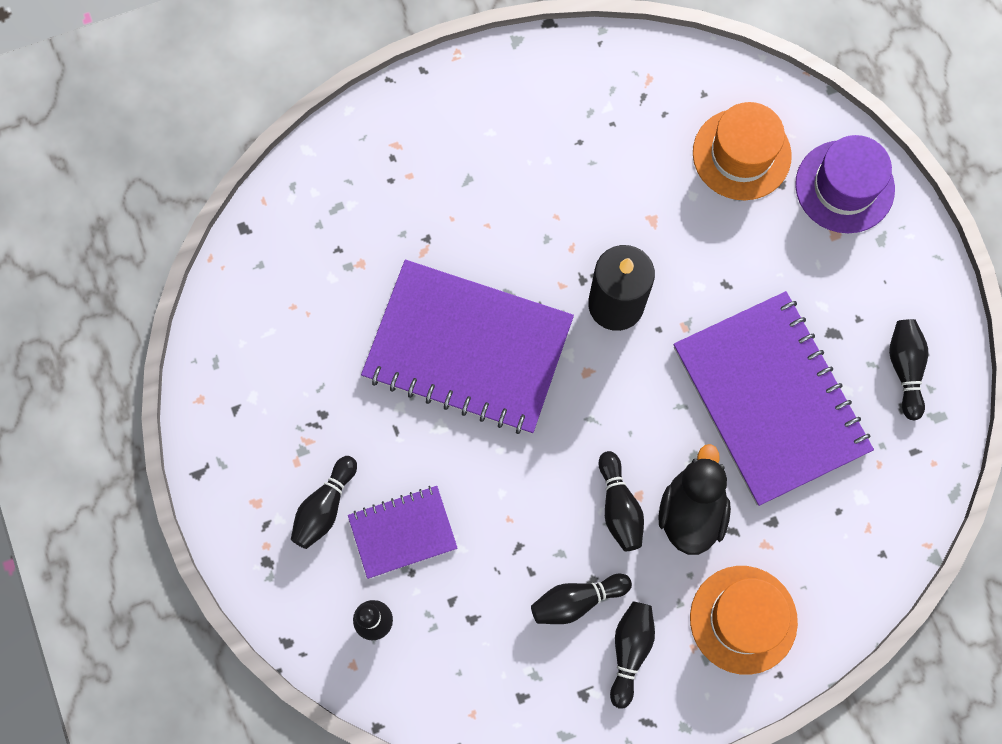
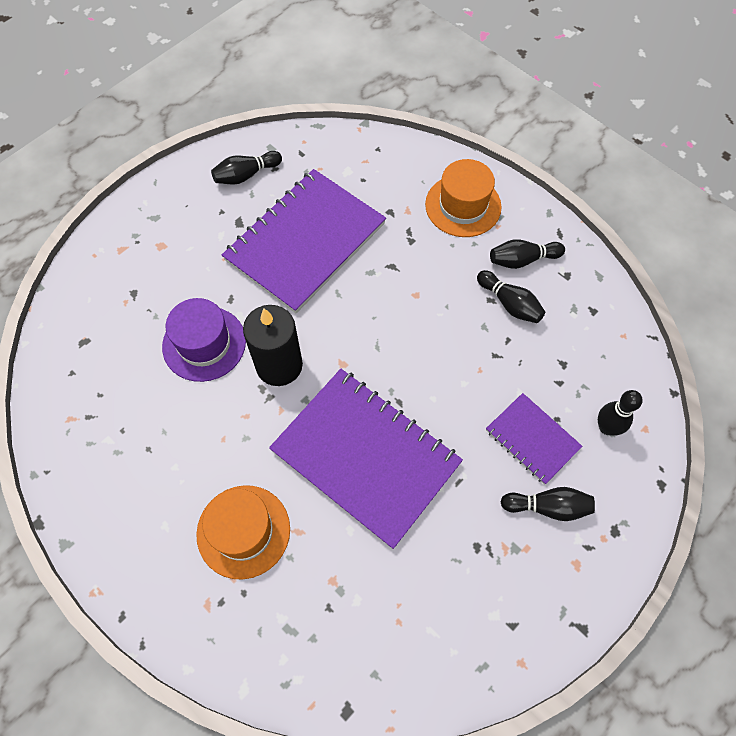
camera: 115 degrees left, 10 degrees down
purple notebook [361,260,574,434] -> purple notebook turned 45 degrees counterclockwise [269,369,463,549]
black bowling pin [598,451,644,551] -> none
black duck [658,444,731,555] -> none
orange hat [693,102,792,200] -> orange hat moved to [196,485,290,579]
purple hat [795,135,895,233] -> purple hat moved to [162,298,246,382]

